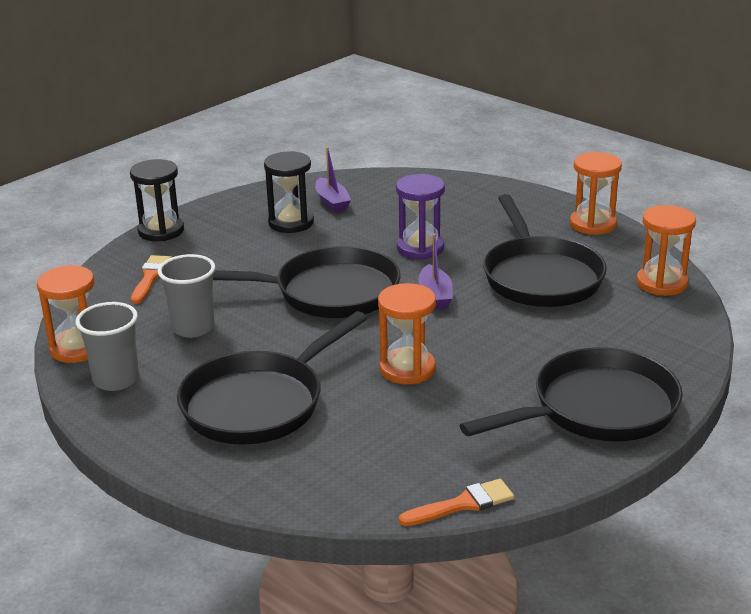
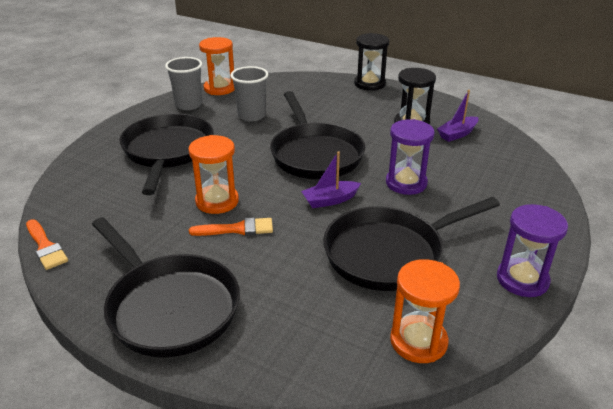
camera: 75 degrees right, 5 degrees up
orange brush [131,255,172,304] -> orange brush moved to [189,217,273,236]
black pan [177,311,367,445] -> black pan turned 60 degrees clockwise [119,113,214,195]
orange hourglass [570,152,622,235] -> purple hourglass [497,204,568,297]

